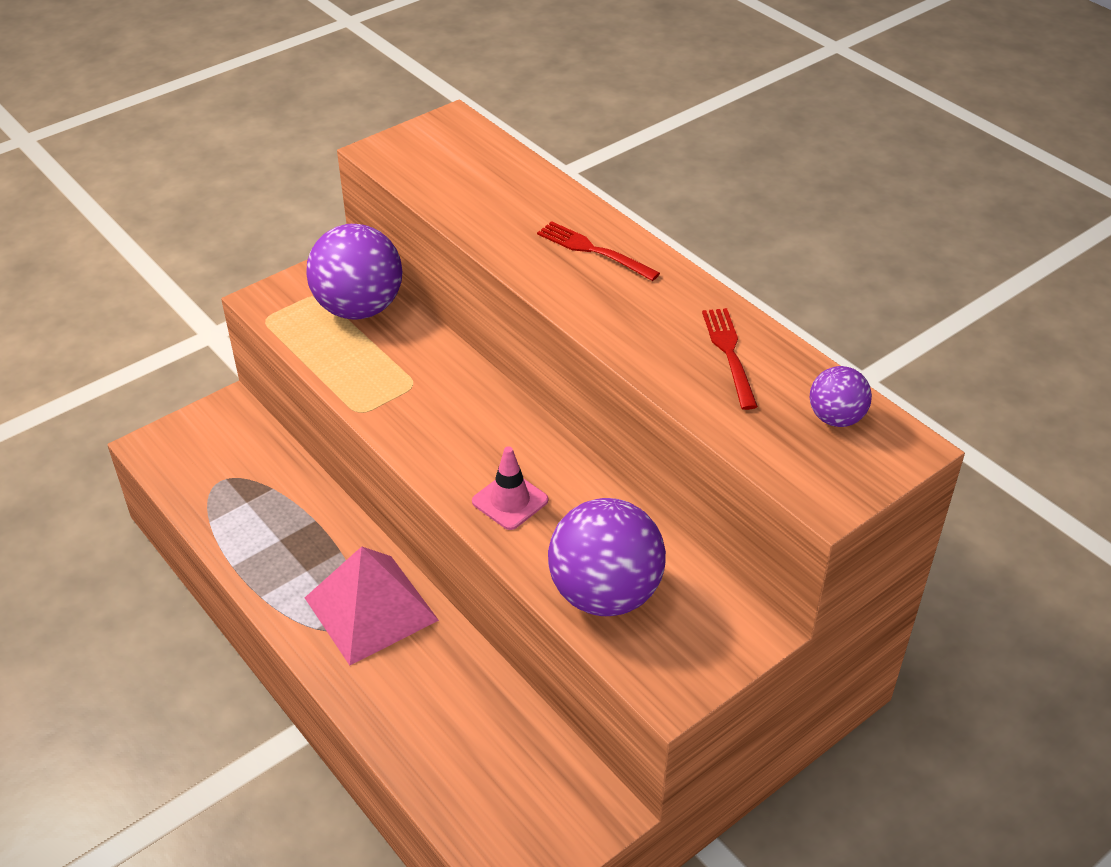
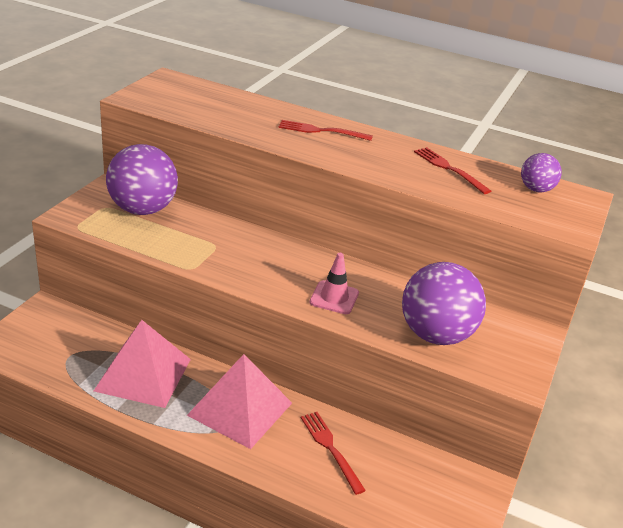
camera: 30 degrees left, 10 degrees down
none -> pink pyramid [94,320,191,408]
none -> red fork [301,412,366,495]

